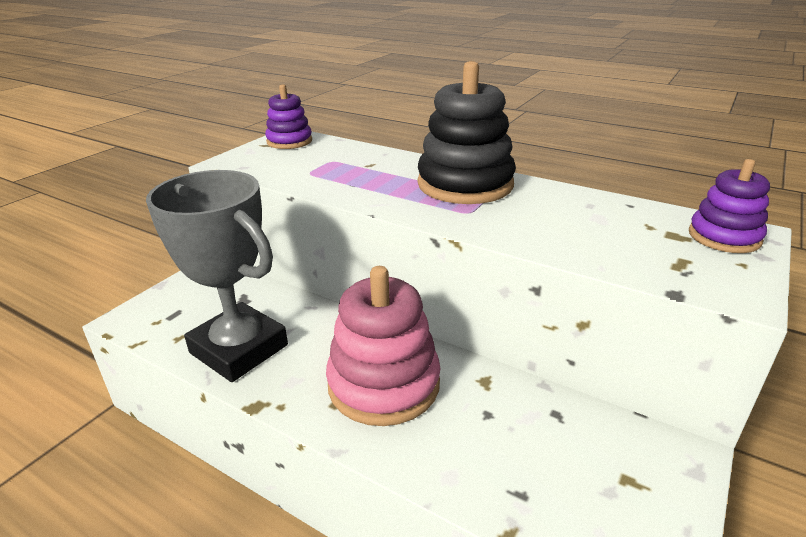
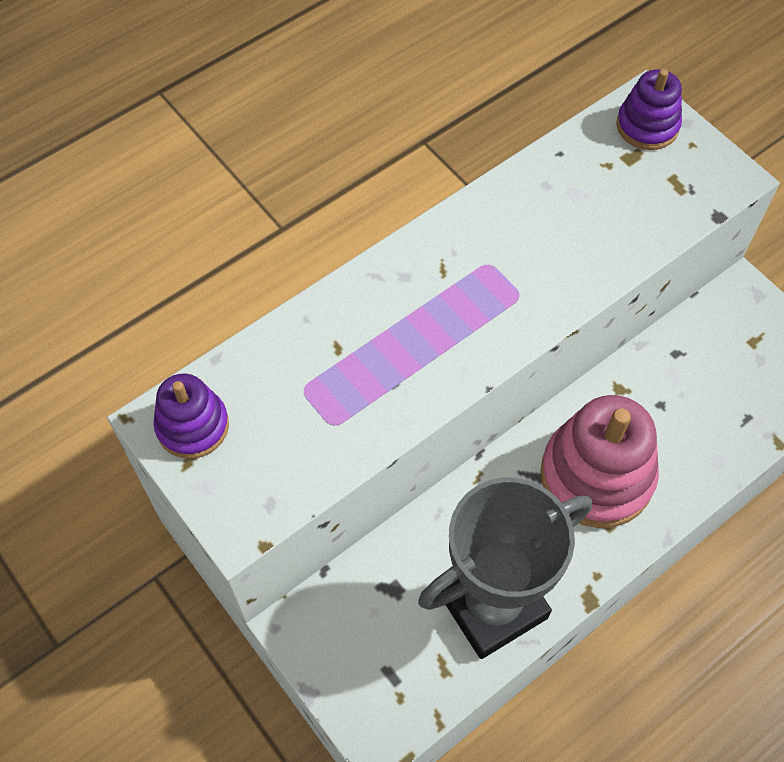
camera: 70 degrees left, 30 degrees up
black stacking toy [418,61,516,204] -> none

